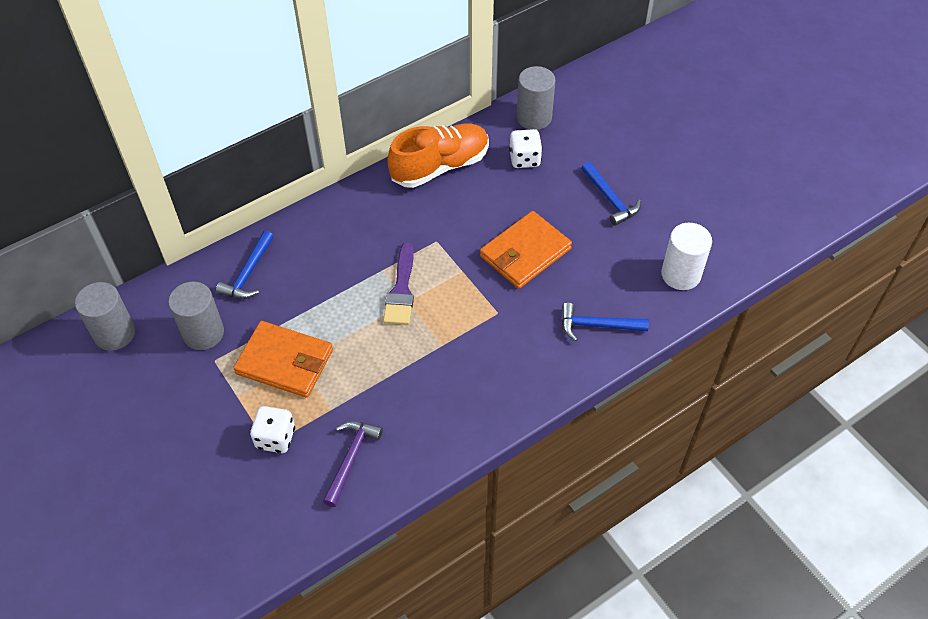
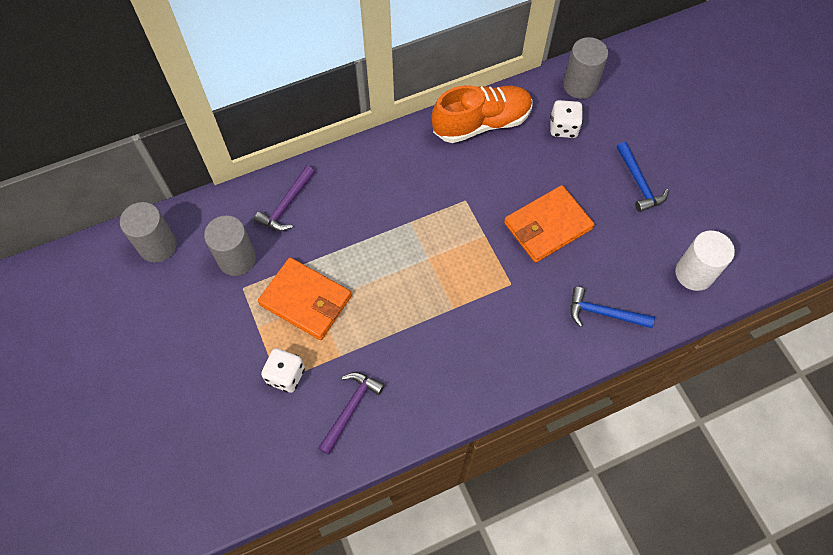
camera: 10 degrees right, 10 degrees up
blue hammer [216,230,274,299] -> purple hammer [254,166,315,231]
purple brush [383,242,414,325] -> none

